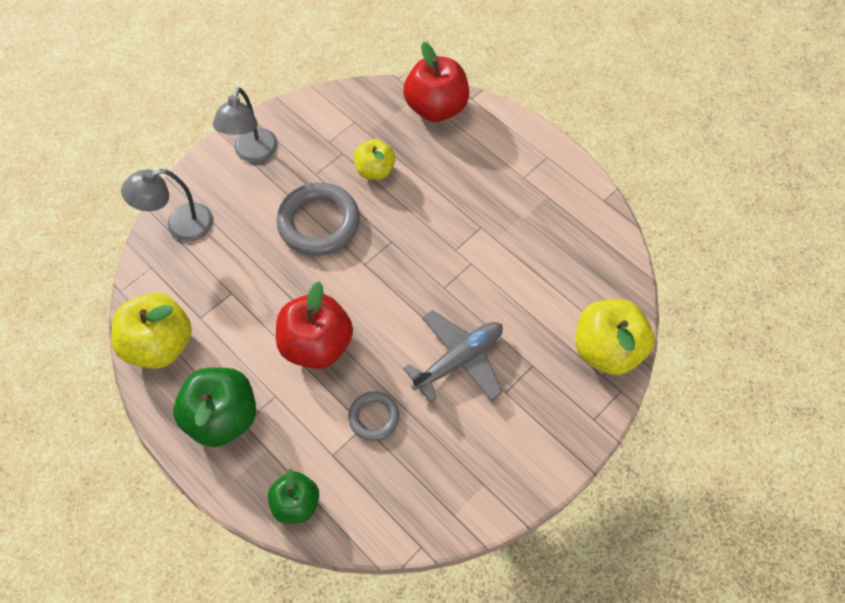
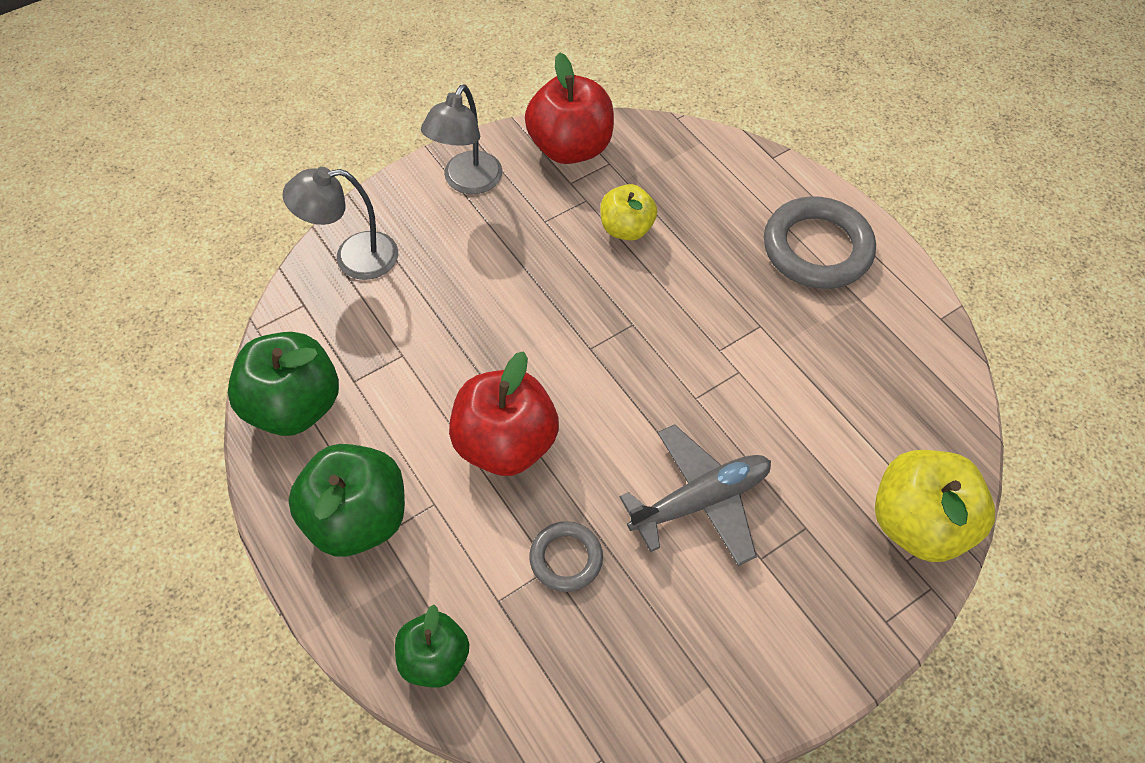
camera: 10 degrees right, 5 degrees down
yellow apple [111,293,192,369] -> green apple [228,332,339,436]
grey ring [277,182,360,256] -> grey ring moved to [764,196,876,289]
red apple [403,42,469,122] -> red apple moved to [525,52,614,164]

